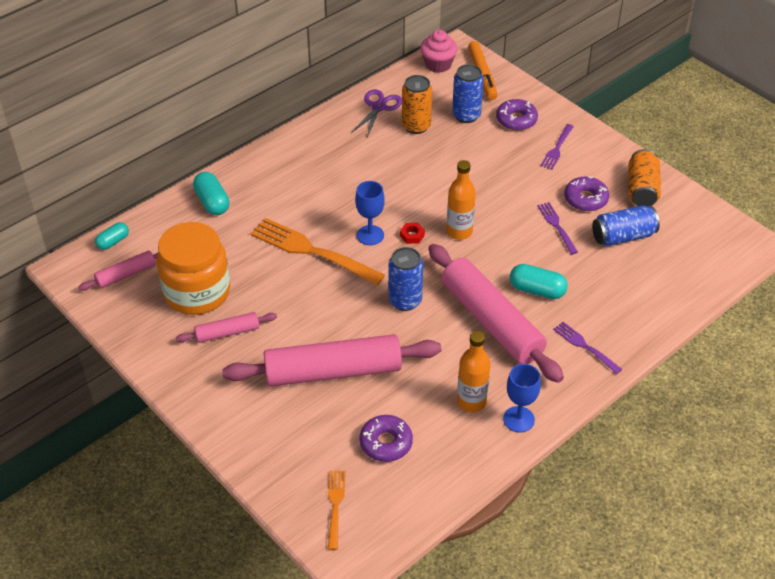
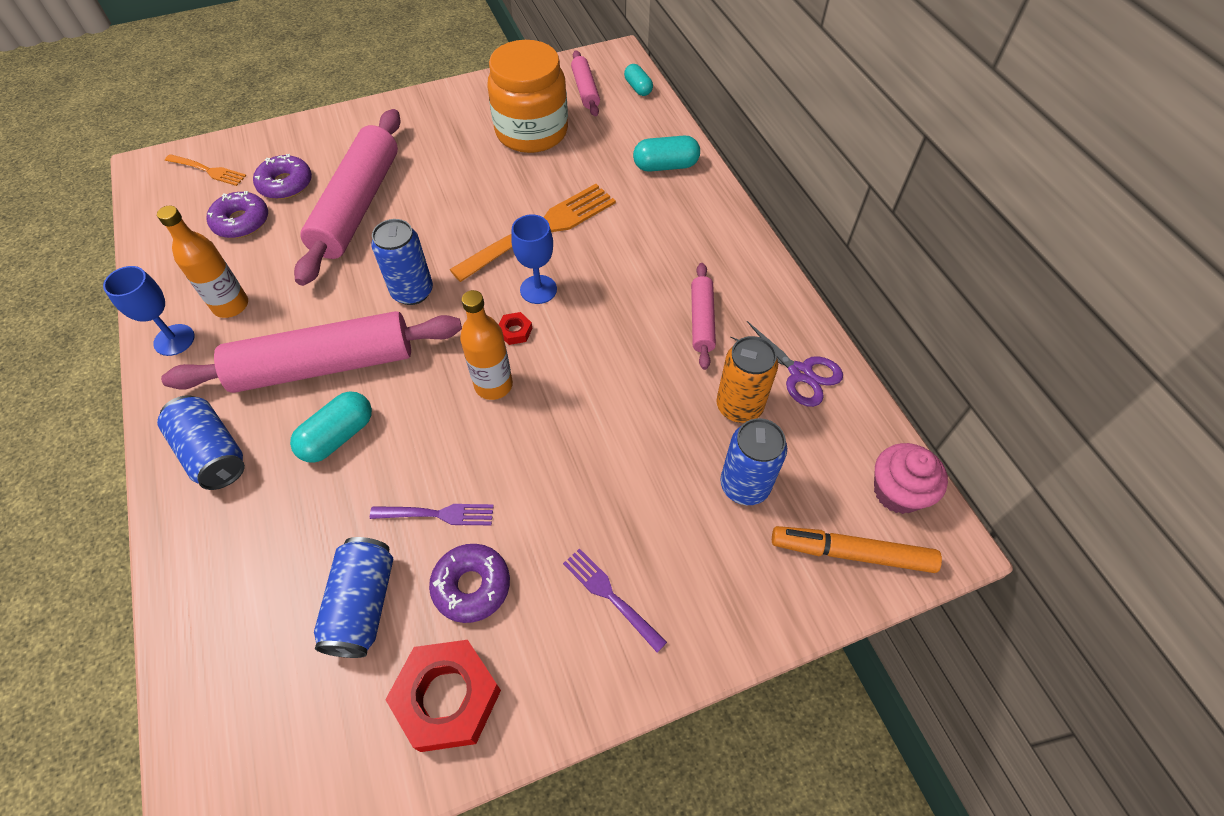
camera: 110 degrees right, 10 degrees up
pink rolling pin [176,312,277,343] -> pink rolling pin moved to [691,263,716,370]
purple donut [496,99,538,131] -> purple donut moved to [253,154,312,199]
purple fork [553,322,622,374] -> blue can [157,395,245,490]
orange can [628,149,661,207] -> red nut [385,640,501,752]

